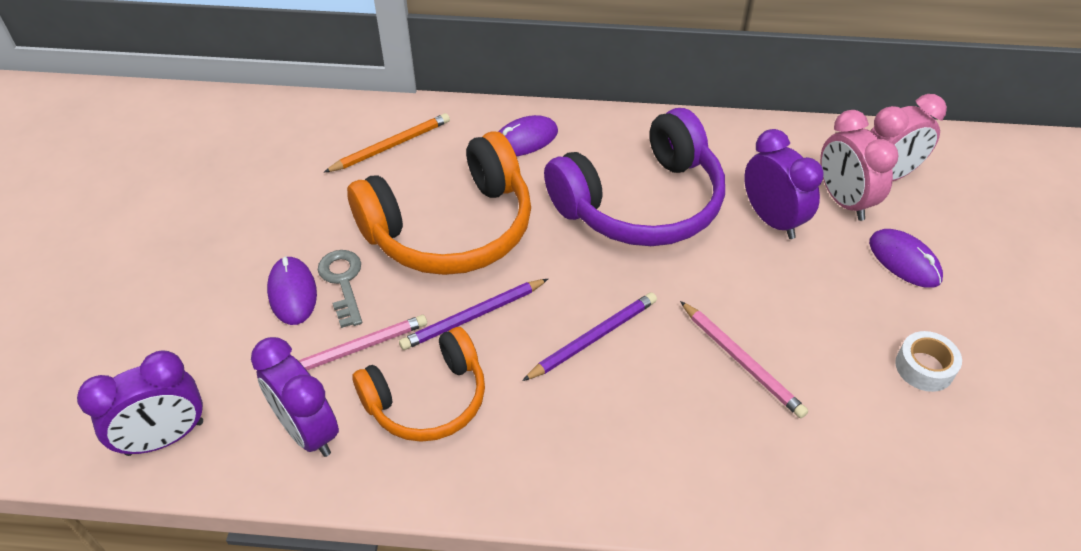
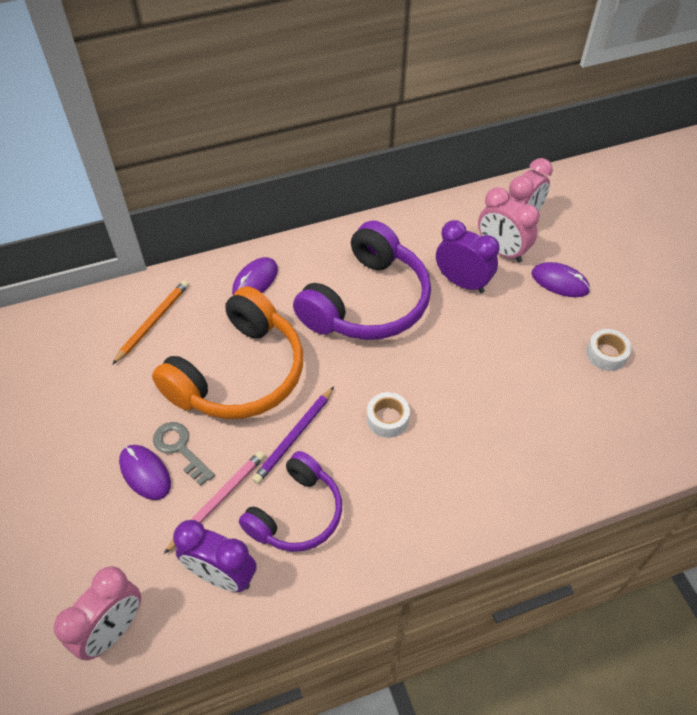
camera: 25 degrees left, 5 degrees up
purple clock [77,350,203,456] -> pink clock [54,566,141,660]
orange headphones [352,327,485,442] -> purple headphones [239,451,342,552]
purple pencil [522,292,657,381] -> white tape [367,392,410,438]
pink pencil [680,301,808,418] -> none

